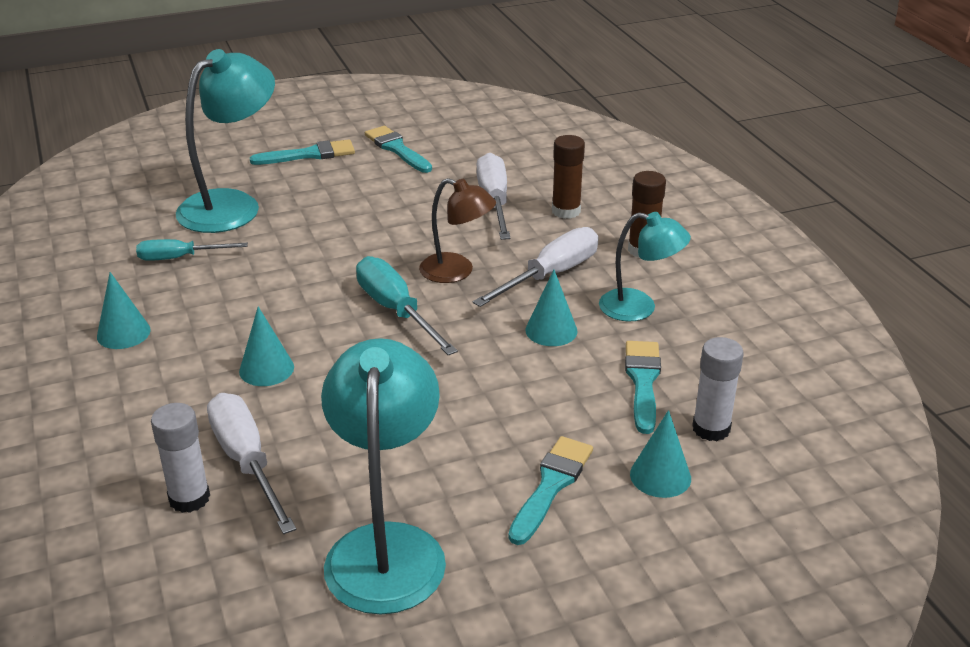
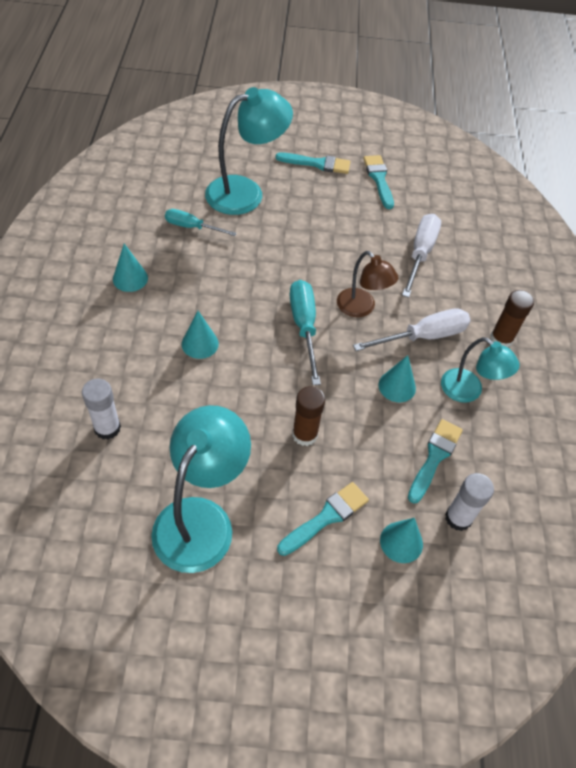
camera: 20 degrees right, 20 degrees up
white screwdriver [207,393,296,534] -> none
brown glue stick [552,135,585,219] -> brown glue stick moved to [292,386,325,446]

